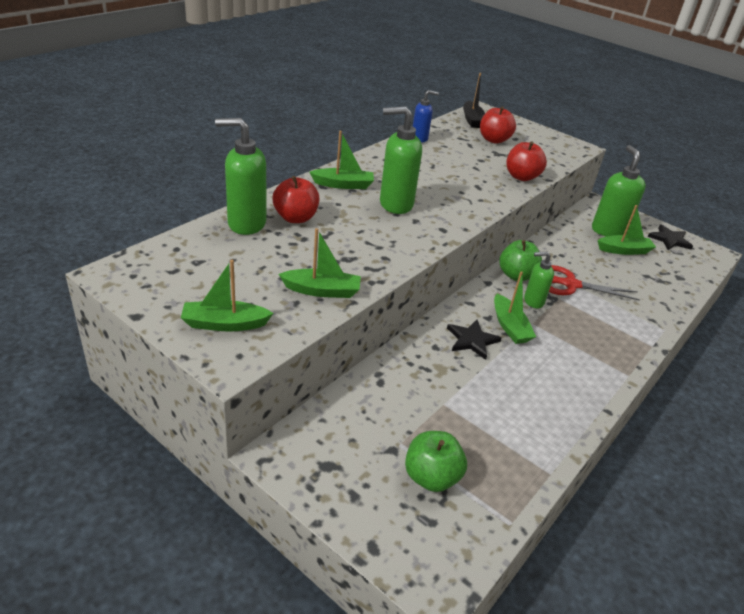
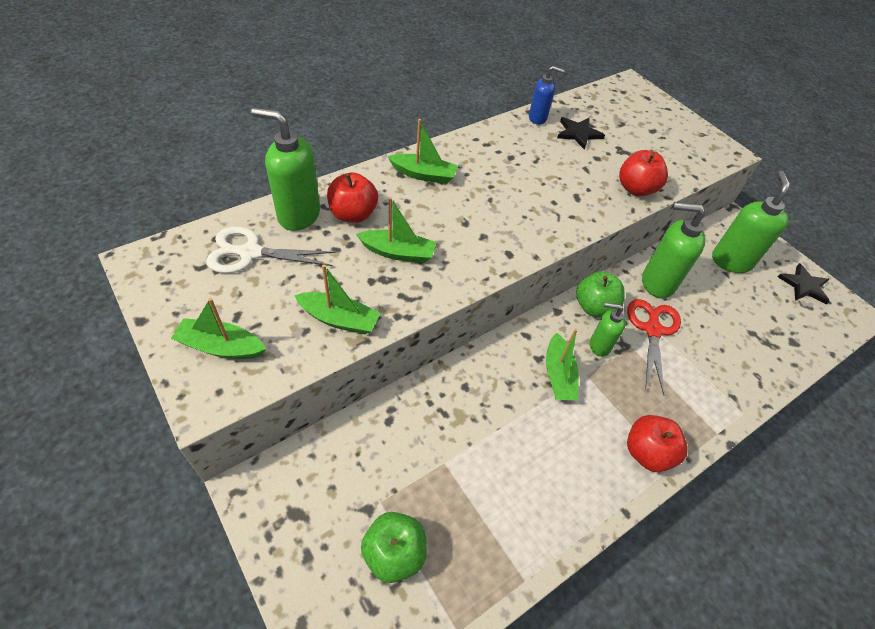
camera: 15 degrees right, 15 degrees up
green soap dispenser [380,106,422,214] -> green soap dispenser moved to [642,202,706,299]
black star [447,320,501,360] -> black star moved to [557,117,605,150]
black boat [463,73,485,128] -> none
red apple [480,107,516,144] -> red apple moved to [627,415,688,472]
red scissors [549,265,640,301] -> red scissors turned 75 degrees clockwise [627,299,681,395]
green boat [598,205,656,255] -> green boat moved to [356,197,436,263]
none -> white scissors [206,226,336,273]

